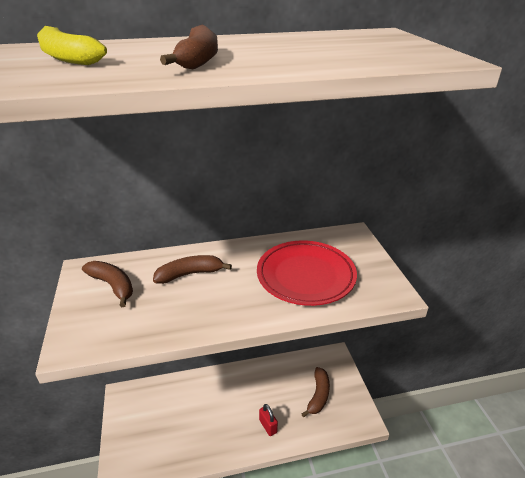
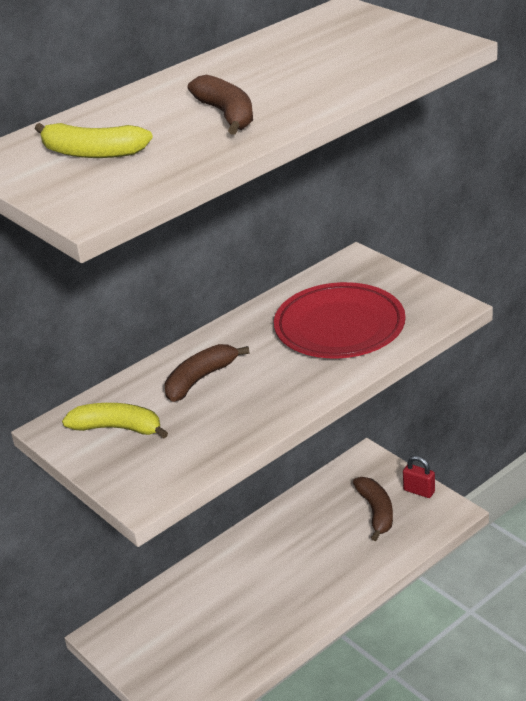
camera: 25 degrees left, 0 degrees up
brown banana [82,261,133,307] -> yellow banana [62,403,168,439]
red padlock [259,404,278,436] -> red padlock moved to [403,456,435,498]

